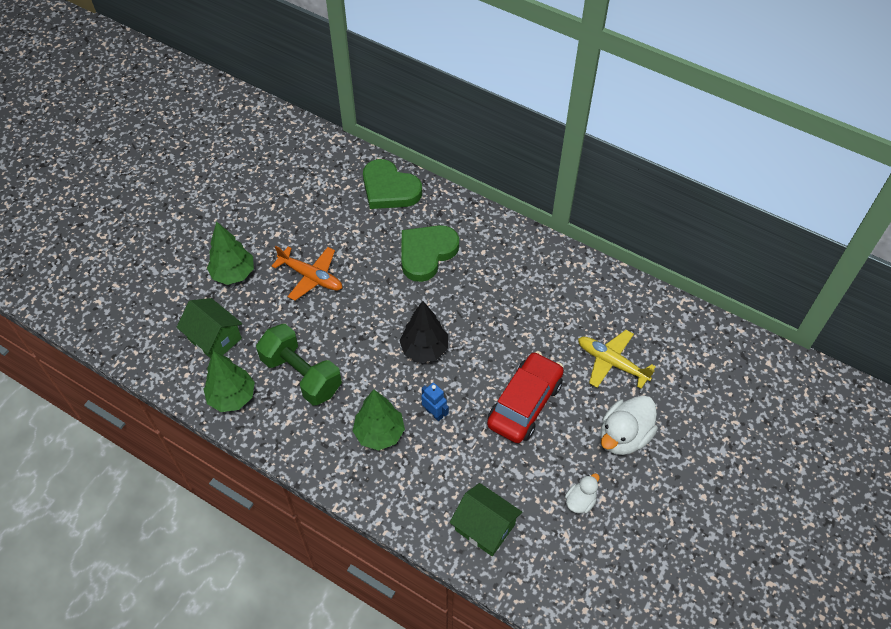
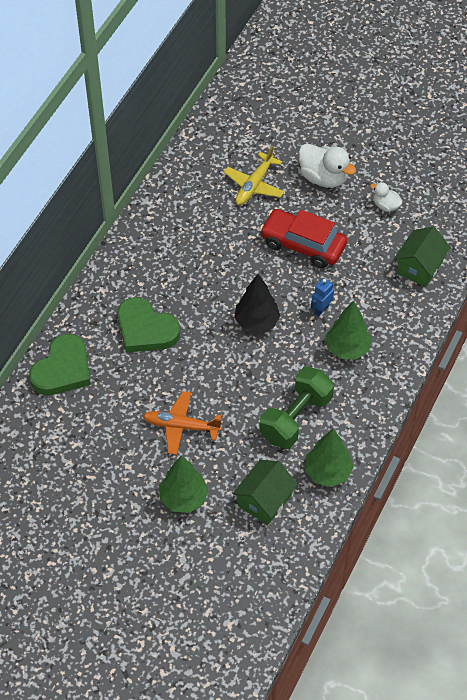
camera: 95 degrees left, 0 degrees up
orange plane [272,246,342,301] -> orange plane turned 105 degrees counterclockwise [143,391,222,455]

